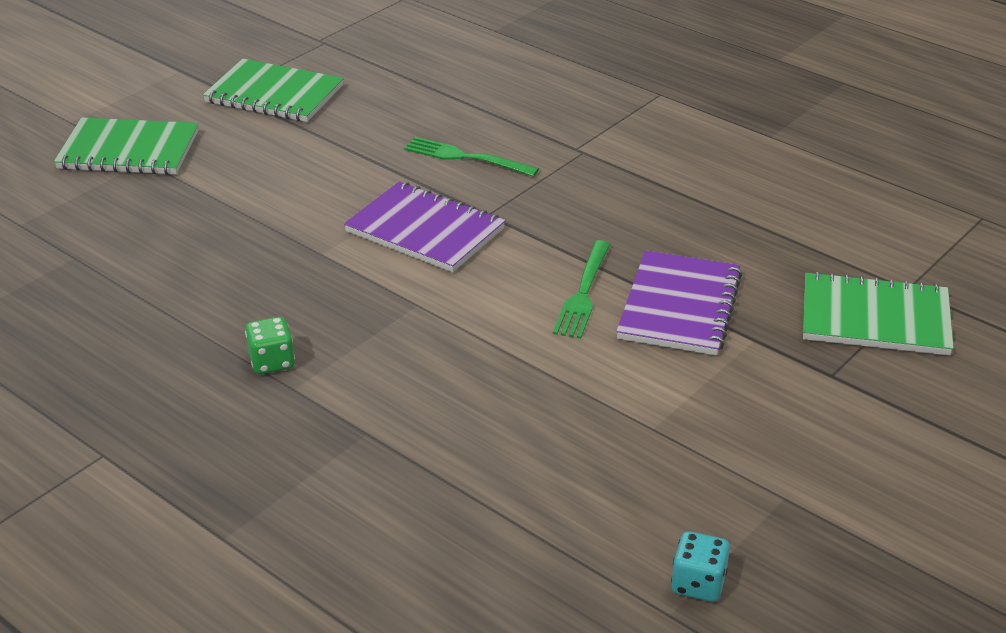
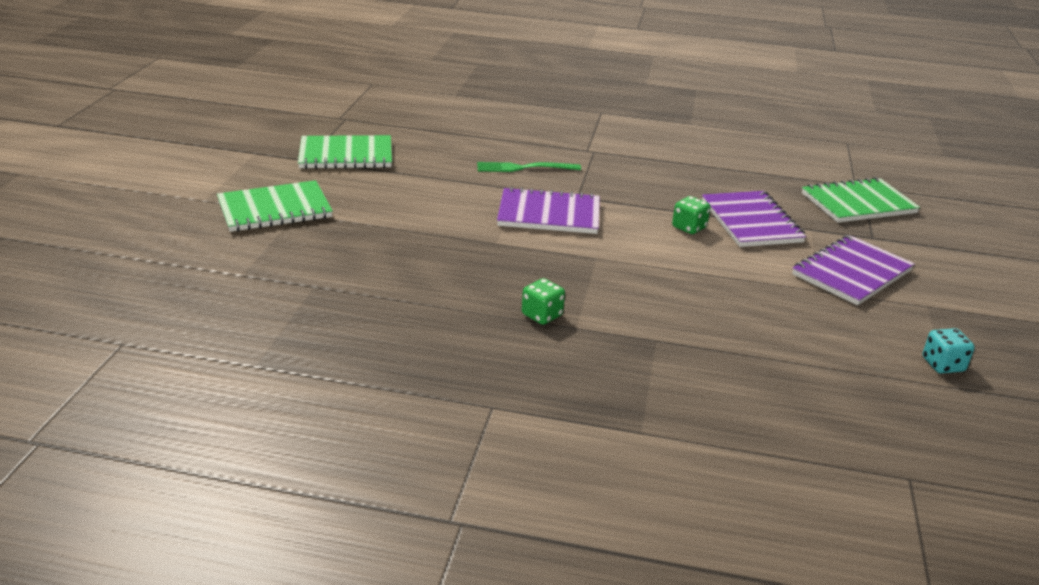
camera: 30 degrees left, 5 degrees down
green fork [553,240,611,339] -> green dice [672,196,711,234]
none -> purple notebook [792,235,915,305]

